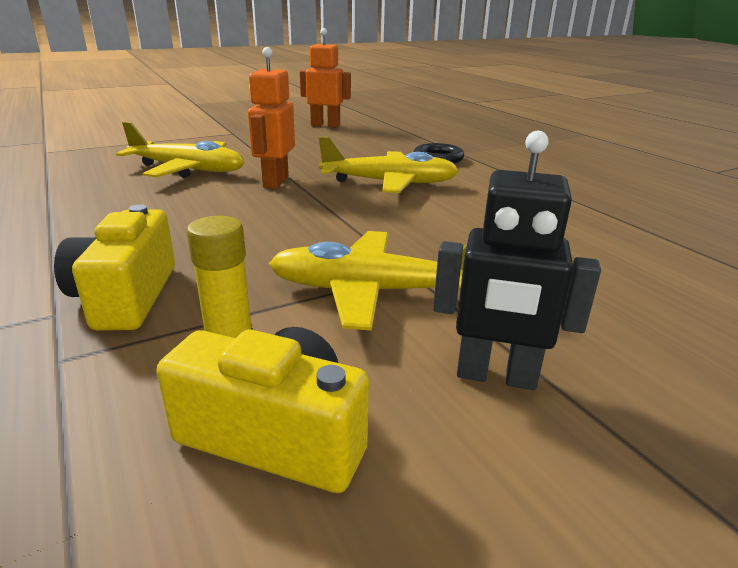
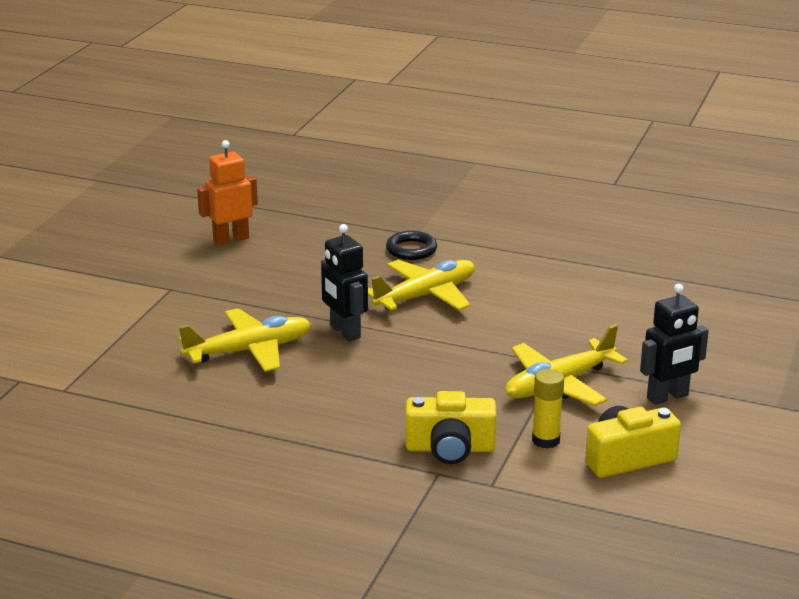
camera: 40 degrees left, 0 degrees up
yellow camera [54,204,175,331] -> yellow camera turned 45 degrees counterclockwise [405,391,497,464]
orange robot [248,47,295,189] -> black robot [321,224,368,341]

